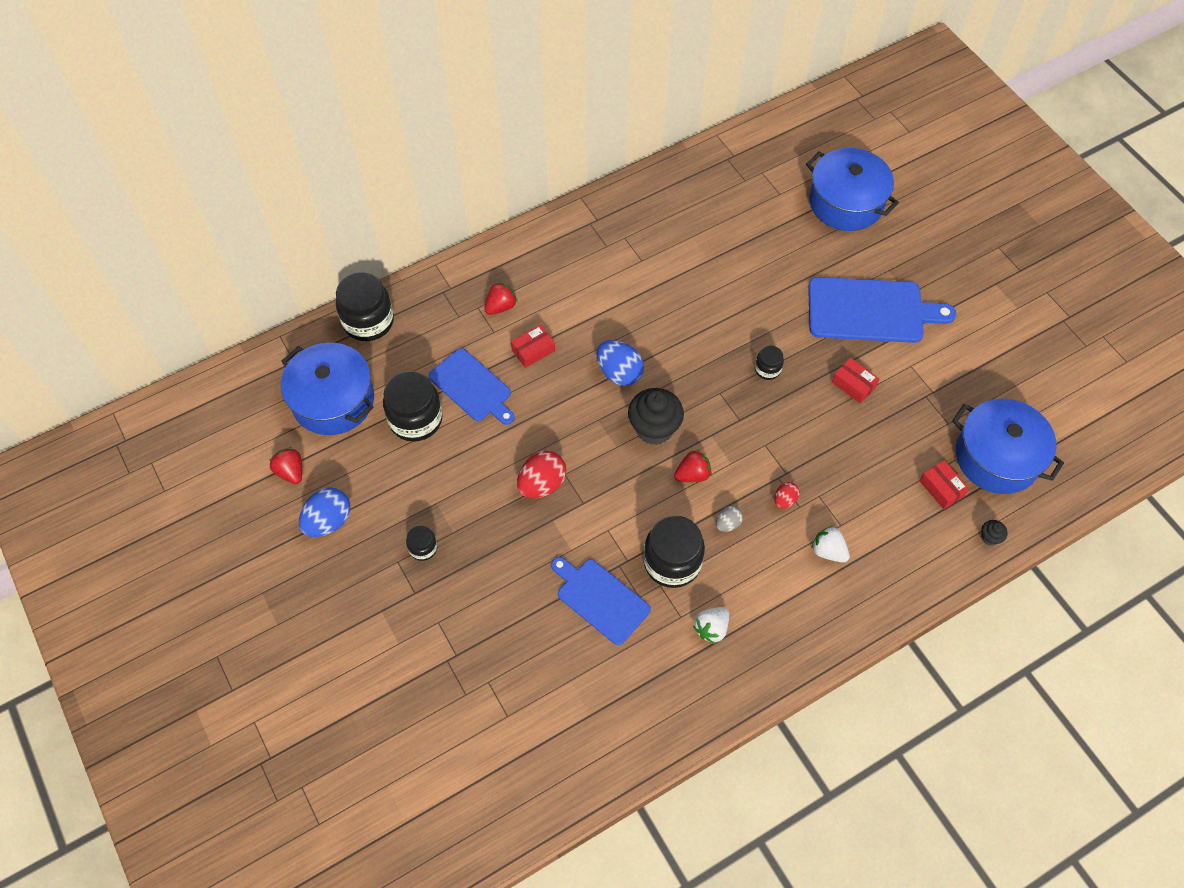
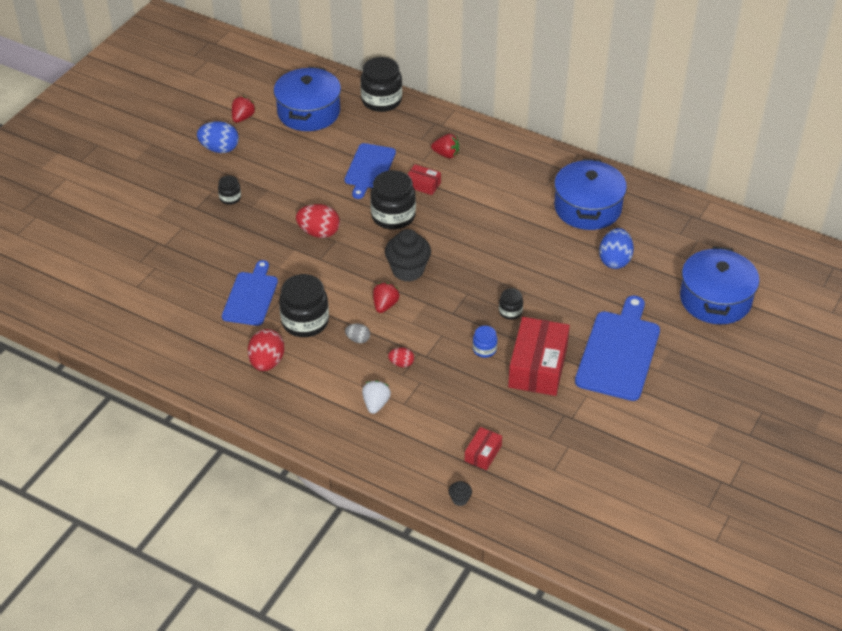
camera: 60 degrees right, 15 degrees down
black jar [383,371,443,442] -> black jar moved to [370,170,416,230]
blue egg [597,340,644,386] -> blue egg moved to [599,228,634,269]
red strawberry [674,450,712,482] -> red strawberry turned 105 degrees counterclockwise [373,282,399,313]
white strawberry [693,607,729,644] -> red egg [248,329,284,371]
blue cutting board [808,277,956,343] -> blue cutting board turned 135 degrees counterclockwise [575,296,660,401]
red box [832,358,879,403] -> red box [508,317,570,396], size x2.06
blue pot [952,399,1064,494] -> blue pot moved to [554,158,627,230]
none -> blue jar [473,326,497,358]

